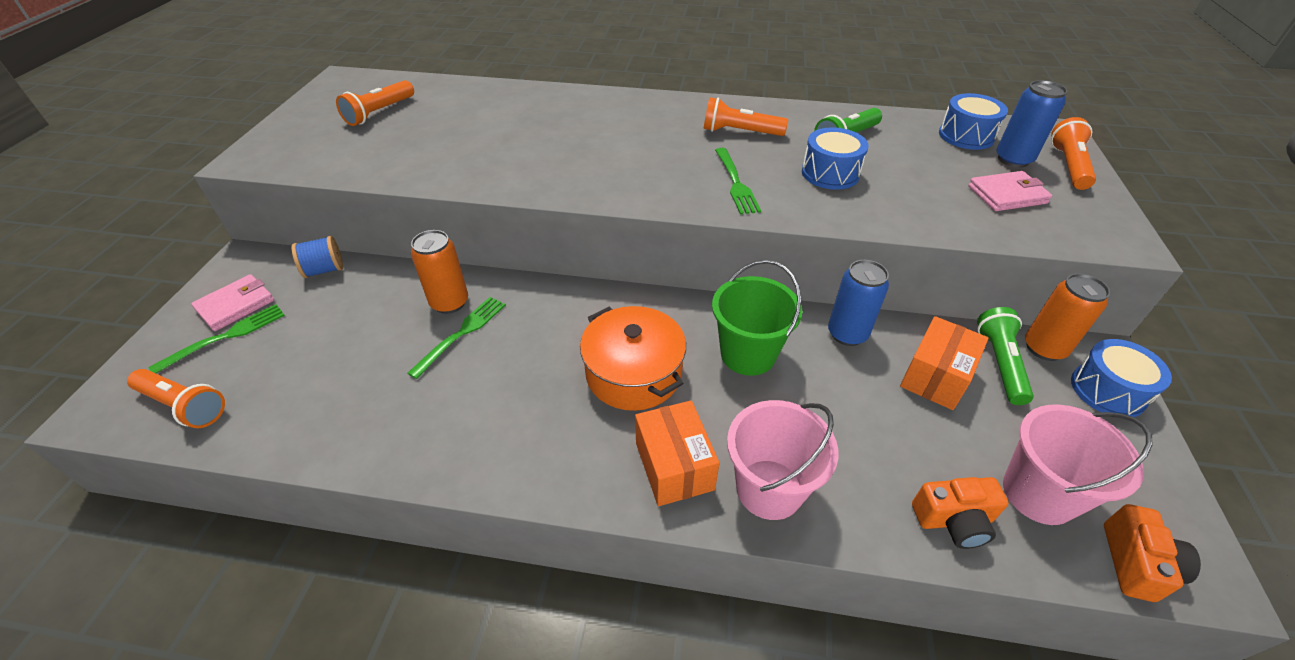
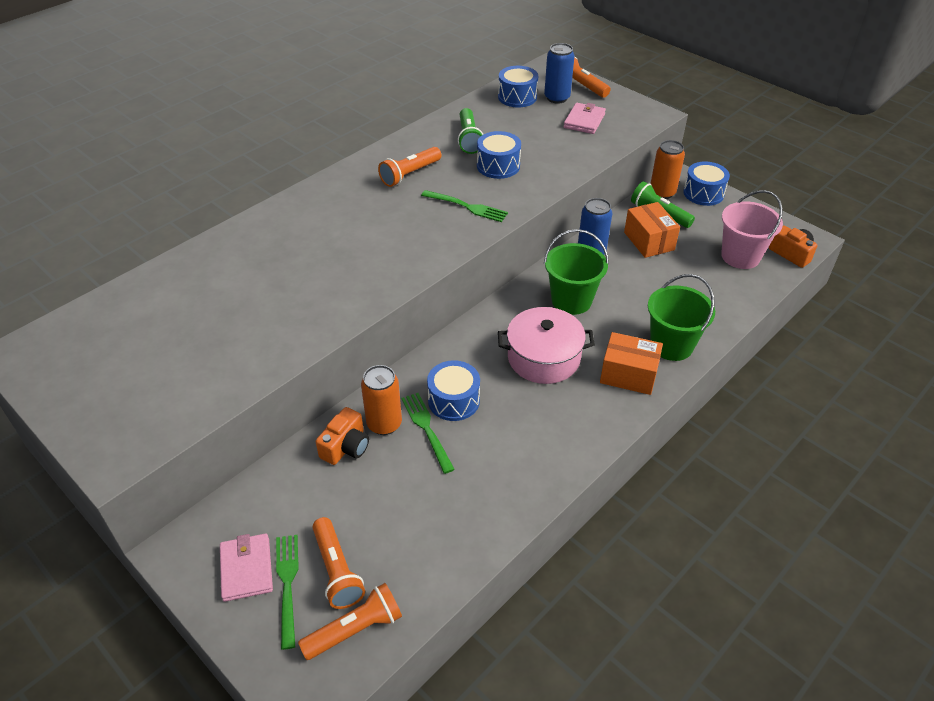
camera: 55 degrees left, 0 degrees up
blue spool [292,236,343,278] -> none
orange flashlight [336,80,414,126] -> orange flashlight moved to [312,517,365,609]
orange pot [580,306,686,411] -> pink pot [498,307,595,384]
pink bucket [727,400,838,520] -> green bucket [648,274,715,361]
orange camera [912,477,1009,549] -> orange camera moved to [316,407,369,465]
none -> blue drum [427,360,480,421]

